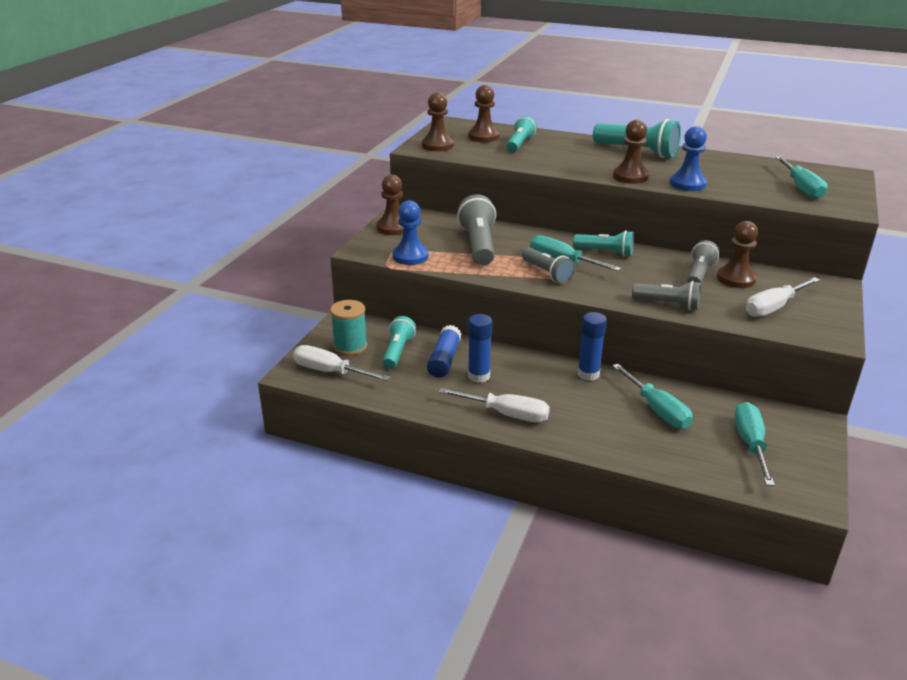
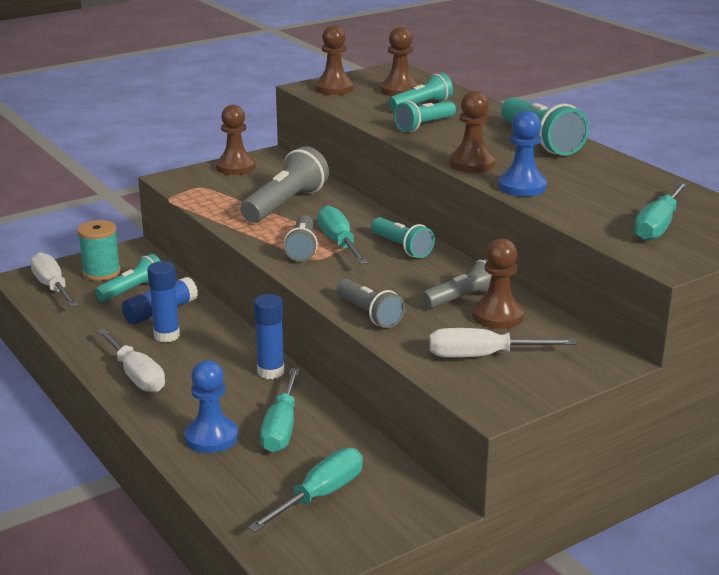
camera: 35 degrees right, 5 degrees down
blue pawn [392,200,429,265] -> blue pawn moved to [185,360,238,453]
none -> turquoise flashlight [393,101,456,132]

